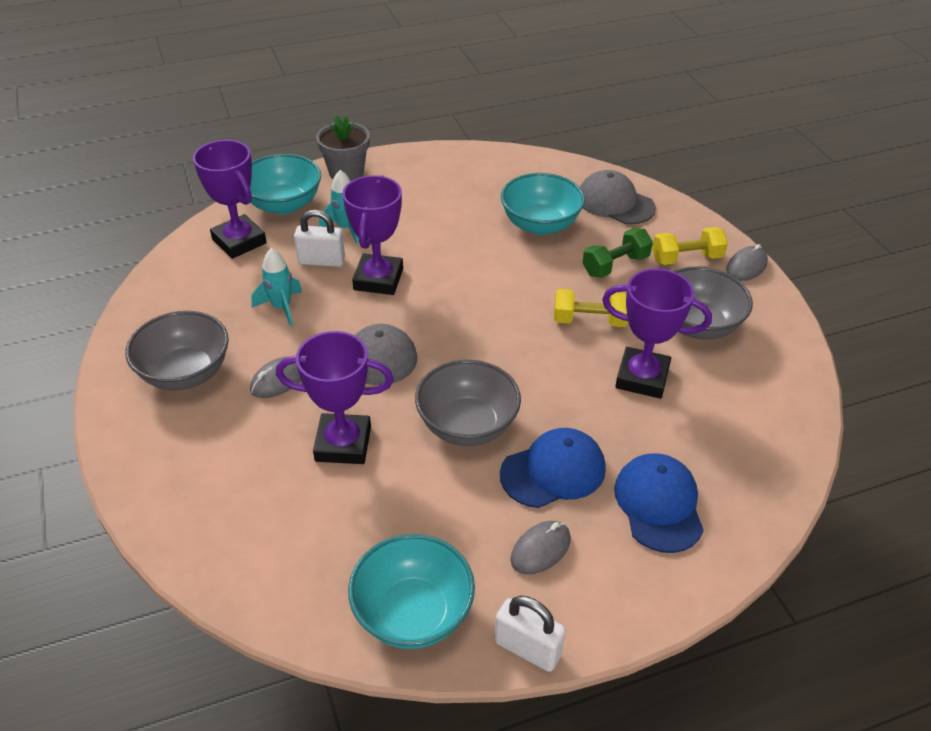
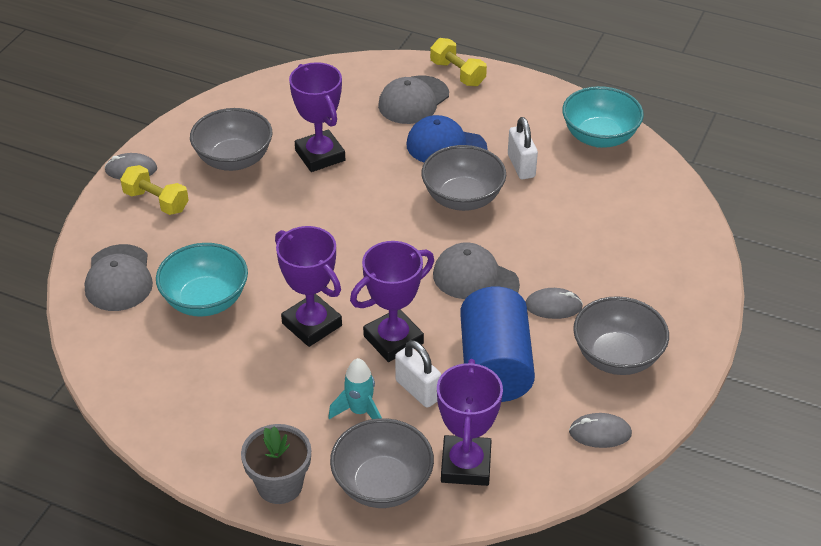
camera: 135 degrees left, 0 degrees up
turquoise bowl [250,154,321,214] -> grey bowl [330,418,434,508]
turquoise rocket [251,248,302,327] -> blue cylinder [460,286,535,402]
purple trophy [276,331,394,464] -> purple trophy moved to [275,226,342,347]
white padlock [494,595,566,672] -> white padlock moved to [508,117,538,179]
grey mouse [510,521,571,575] -> grey mouse moved to [569,413,632,448]
yellow dumbbell [554,289,628,327] -> yellow dumbbell moved to [430,38,487,86]
green dumbbell [583,228,653,278] -> none
blue cap [614,453,704,553] -> grey cap [378,75,449,124]

